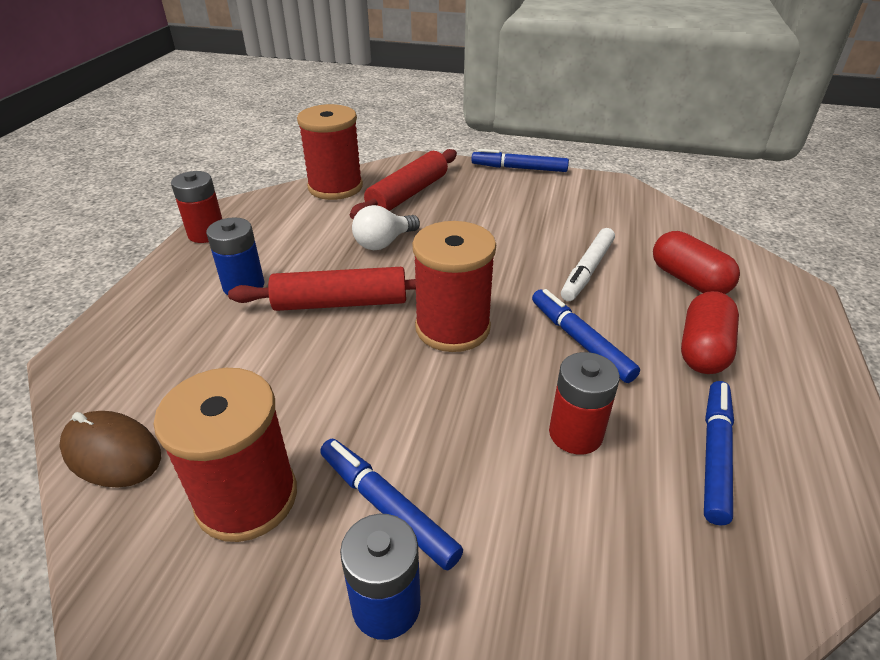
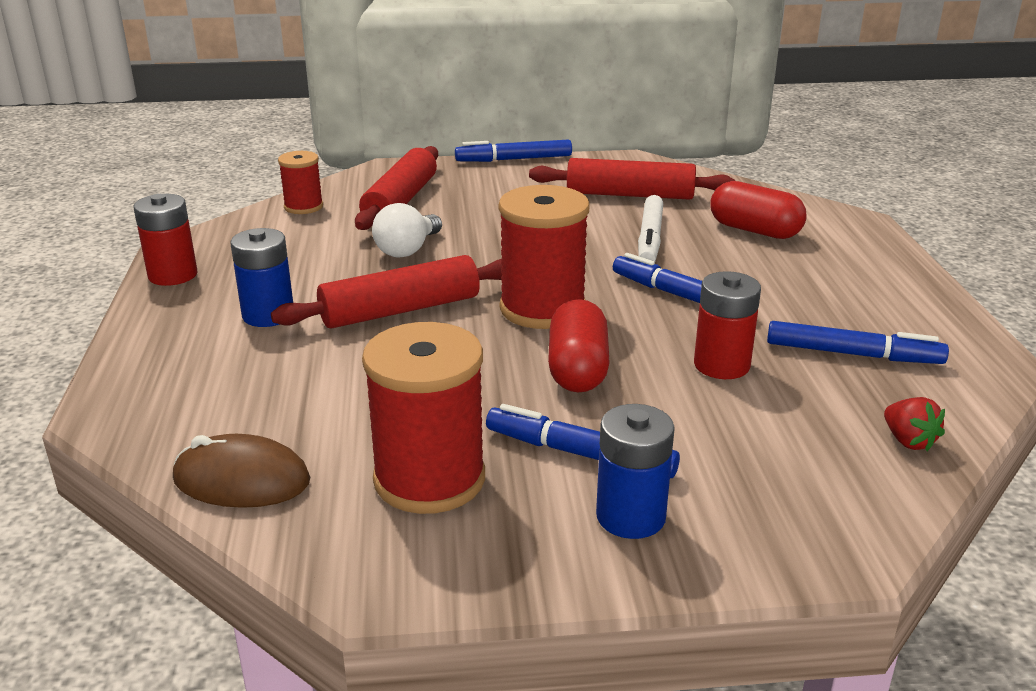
camera: 20 degrees left, 10 degrees down
red spool [297,104,363,200] -> red spool [278,151,323,214], size x0.55
red capsule [681,291,739,374] -> red capsule moved to [548,299,610,393]
blue marker [704,381,734,525] -> blue marker turned 105 degrees clockwise [767,321,949,364]
none -> red rolling pin [529,158,735,200]
none -> red strawberry [884,397,945,451]

